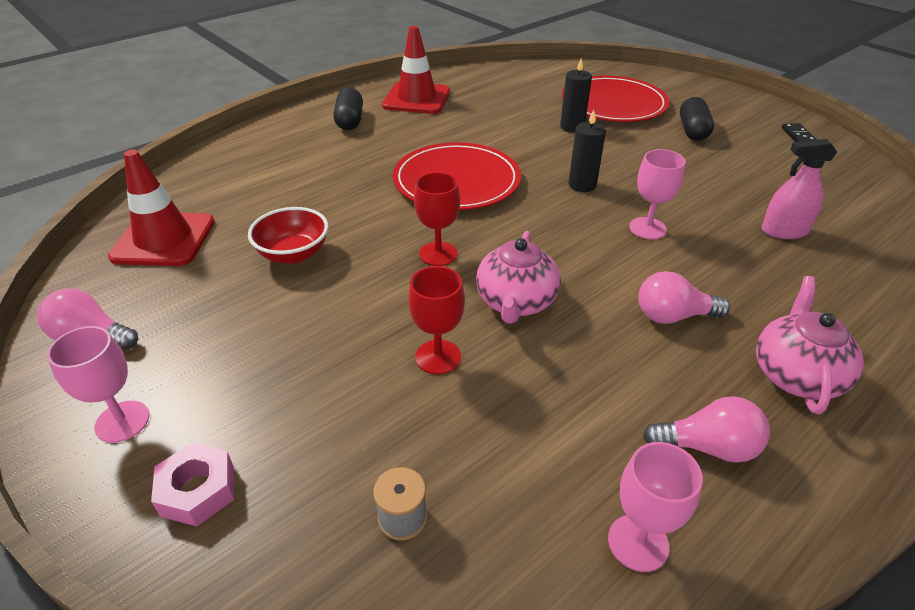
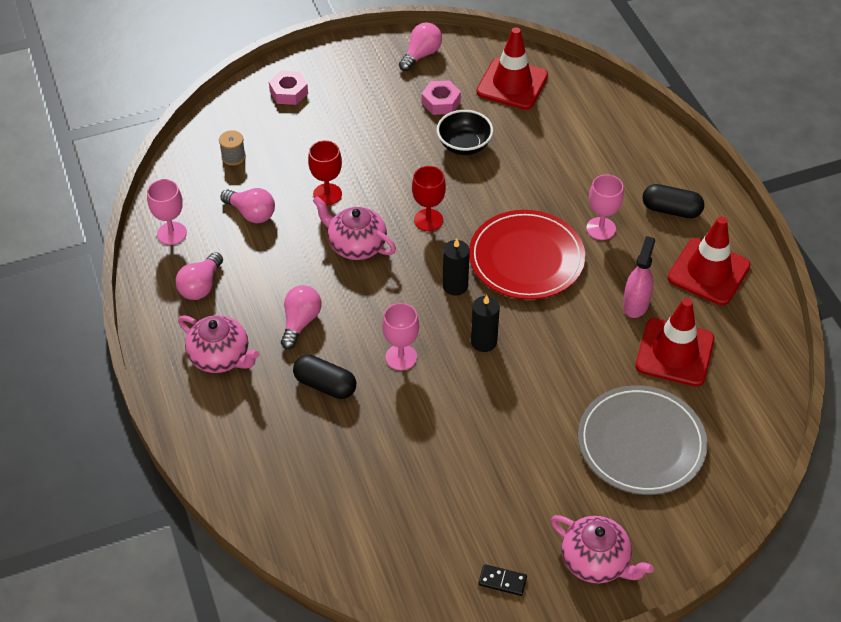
camera: 110 degrees right, 10 degrees up
pink goblet [47,326,149,443] -> pink goblet moved to [586,174,624,240]
red bowl [248,207,328,264] -> black bowl [437,110,493,155]
black candle [560,58,592,133] -> black candle moved to [443,238,470,296]
red plate [562,76,669,122] -> grey plate [578,385,707,495]
black capsule [680,97,714,141] -> black capsule moved to [293,355,356,399]
pink spray bottle [761,139,837,239] -> pink spray bottle moved to [623,236,655,318]
none -> pink light bulb [220,188,275,223]
none -> pink nut [422,80,461,115]
none -> pink teapot [551,515,654,583]
none -> red traffic cone [636,298,714,387]

